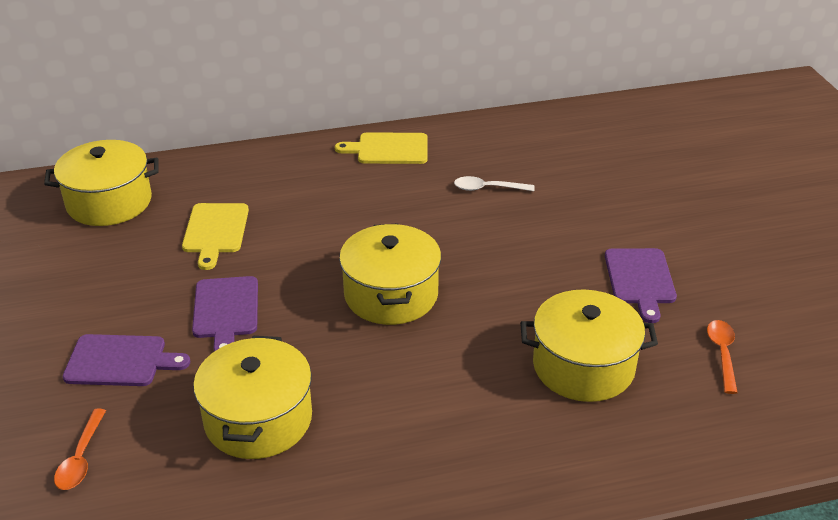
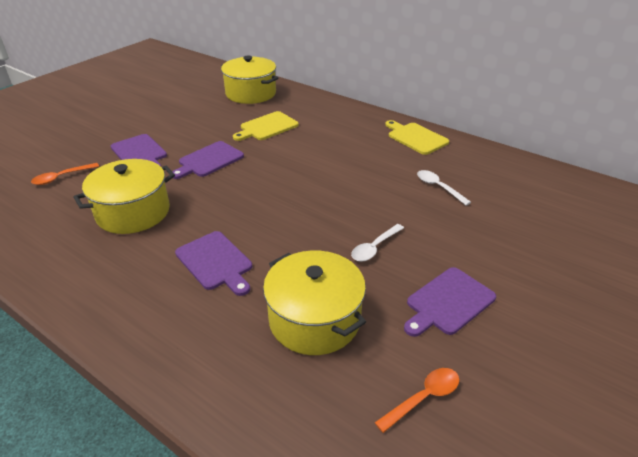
camera: 50 degrees right, 0 degrees up
yellow pot [339,223,441,325] -> none
none -> purple cutting board [175,231,252,296]
none -> white spoon [351,224,404,262]

